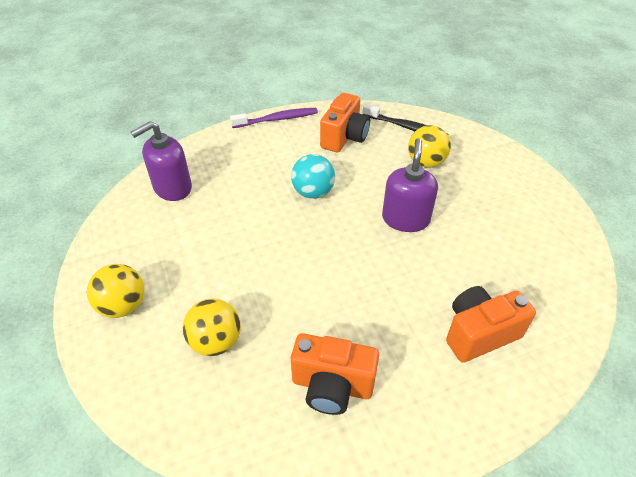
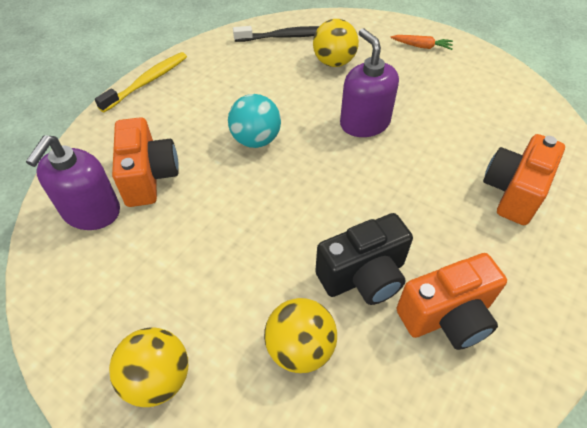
camera: 35 degrees left, 5 degrees up
purple toothbrush [230,108,318,128] -> yellow toothbrush [95,52,187,112]
orange camera [320,93,370,152] -> orange camera moved to [112,117,179,207]
none -> black camera [315,213,413,305]
none -> orange carrot [390,35,453,50]

